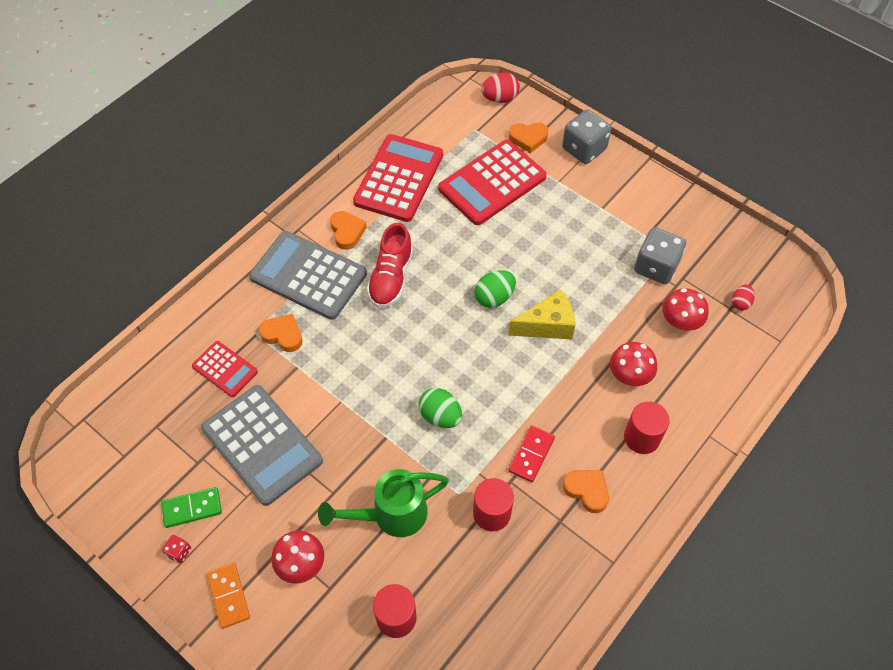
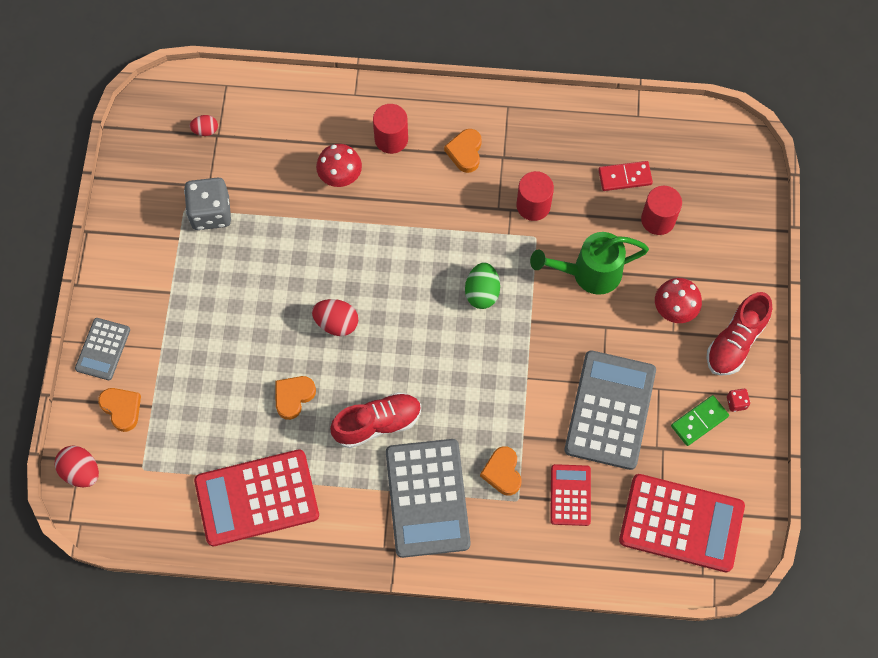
camera: 125 degrees left, 10 degrees up
green domino [161,487,222,528] -> green domino turned 75 degrees counterclockwise [671,395,729,446]
orange domino [207,563,250,629] -> red shoe [706,292,772,376]
green watering can [318,469,449,537] -> green watering can turned 135 degrees clockwise [530,232,649,295]
orange heart [330,211,367,250] -> orange heart moved to [275,376,316,420]
red calculator [438,140,547,225] -> red calculator moved to [619,474,745,572]
green egg [474,270,516,308] -> red egg [312,299,358,336]
yellow cheese [508,289,575,340] -> none
red domino [508,425,555,482] -> red domino moved to [598,161,653,191]
grey dice [562,109,611,164] -> grey calculator [75,318,130,380]
red mushroom [662,288,709,331] -> none

